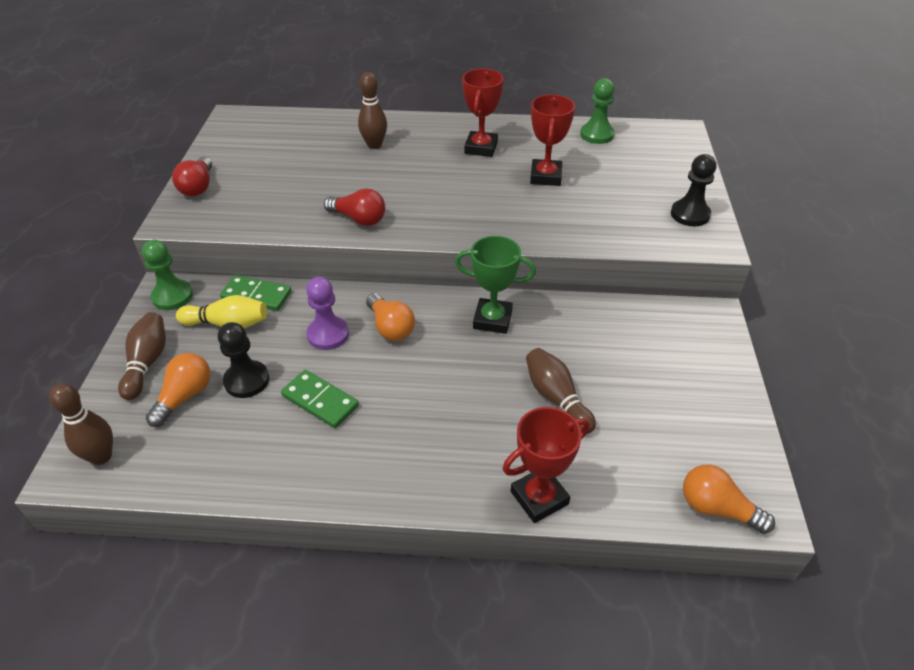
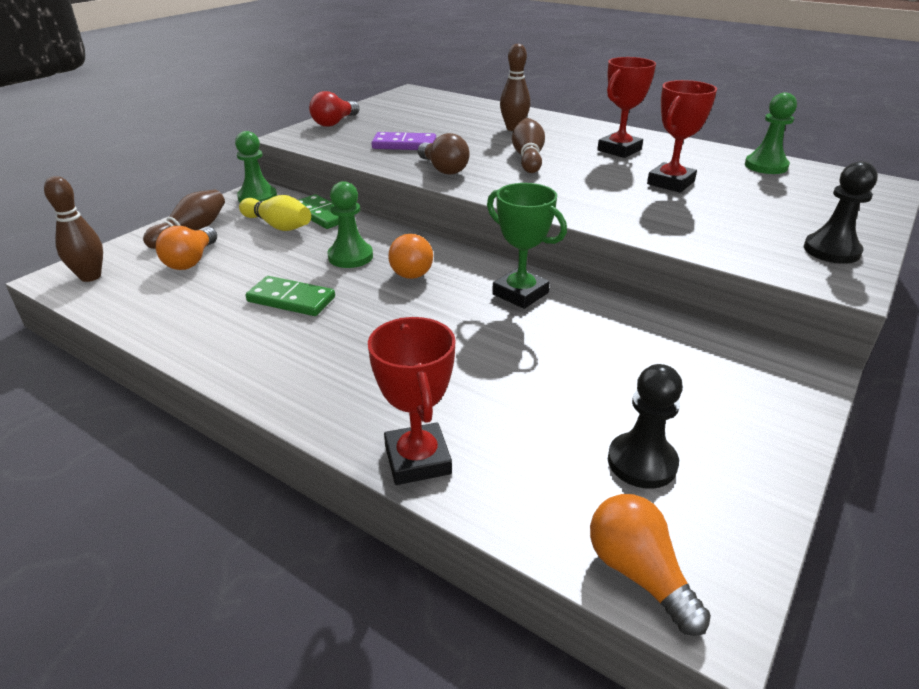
camera: 30 degrees right, 10 degrees down
orange light bulb [146,353,211,427] -> orange light bulb turned 135 degrees clockwise [156,226,217,270]
black pawn [218,322,269,398] -> black pawn moved to [608,364,683,489]
green domino [281,370,359,428] -> green domino turned 45 degrees counterclockwise [246,276,335,316]
purple pawn [306,277,349,350] -> green pawn [327,181,373,268]
red light bulb [324,188,385,226] -> brown light bulb [418,133,469,175]
red trophy [502,407,589,523] -> red trophy turned 75 degrees clockwise [368,317,456,485]
brown bowling pin [526,348,596,434] -> brown bowling pin moved to [512,118,545,173]
none -> purple domino [371,132,436,150]

